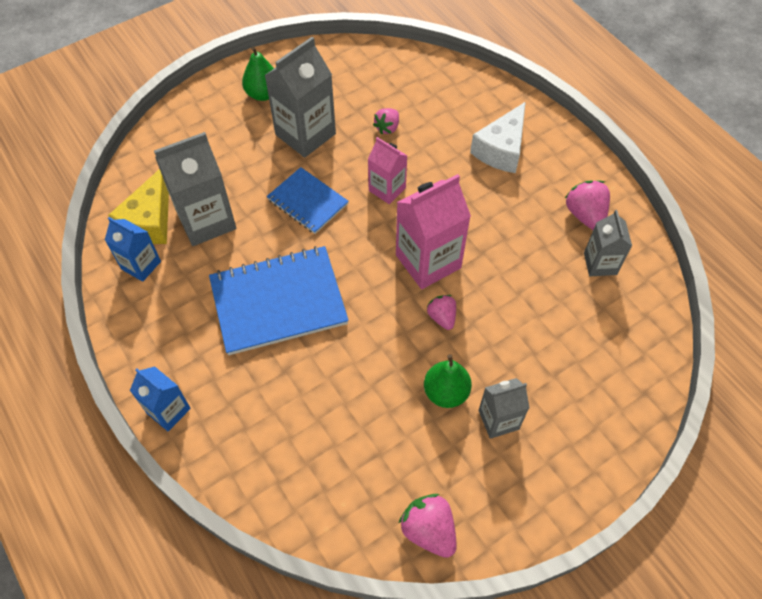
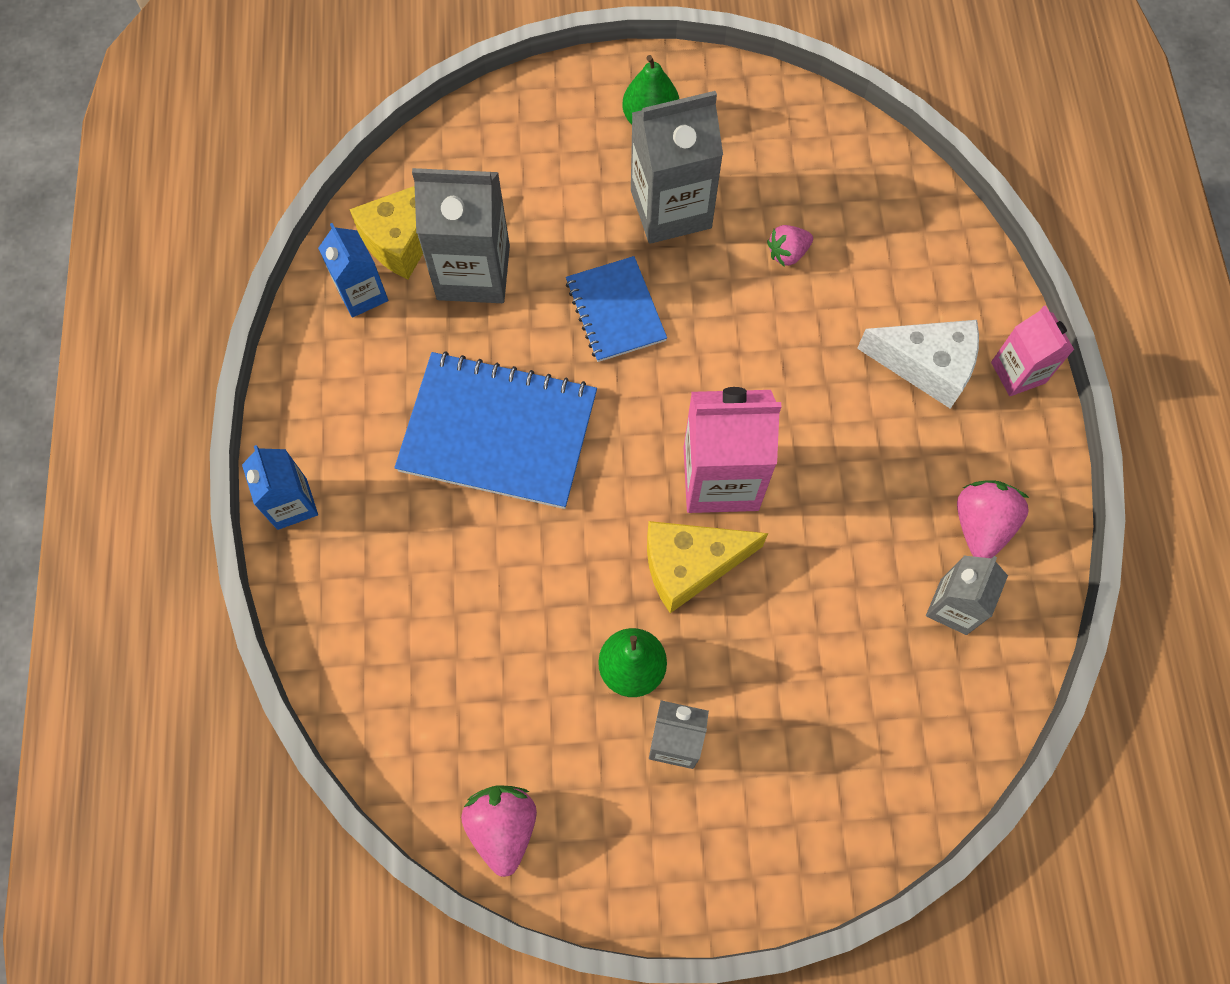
camera: 30 degrees right, 10 degrees up
pink carton [368,137,407,204] -> pink carton moved to [991,305,1074,396]
pink strawberry [426,295,456,330] -> yellow cheese [647,521,768,613]
white cheese [470,102,526,173] -> white cheese turned 135 degrees counterclockwise [857,320,979,409]

